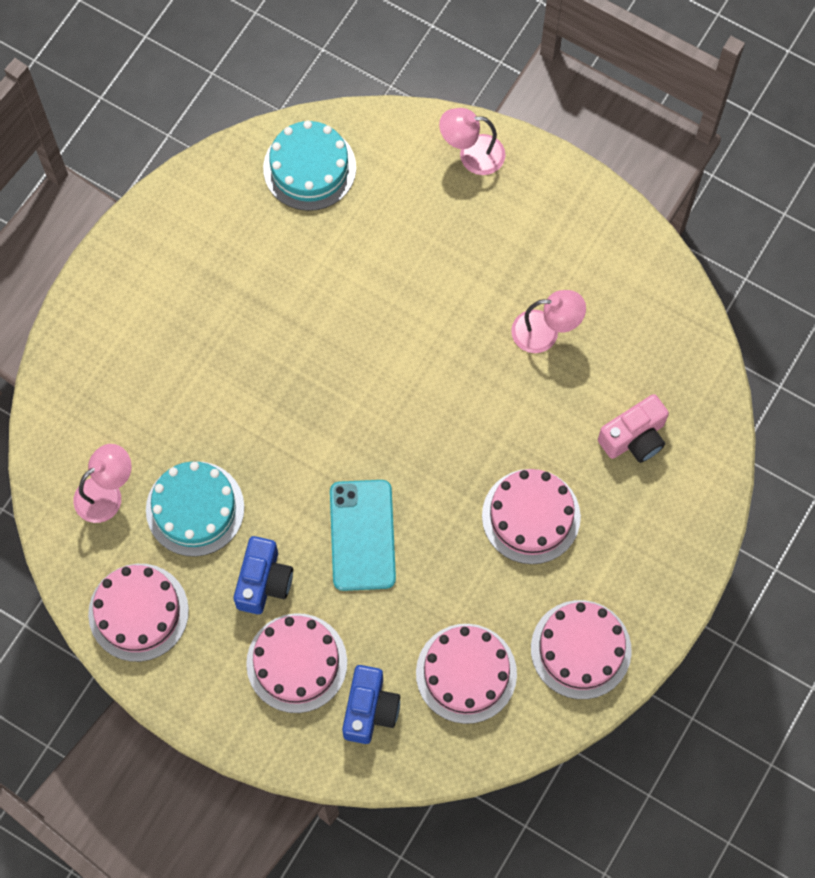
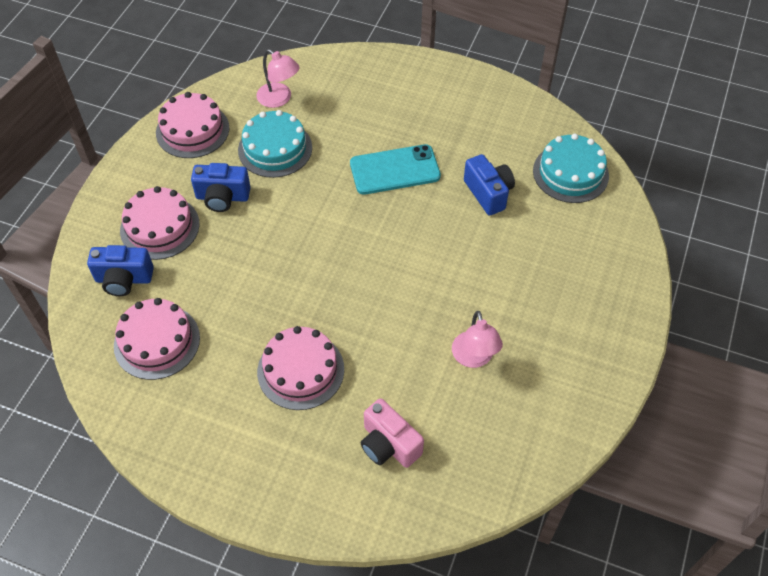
camera: 80 degrees right, 15 degrees down
turquoise phone [330,480,396,591] -> turquoise phone moved to [350,144,441,195]
pink lamp [439,108,505,175] -> none
pink cake [531,600,632,699] -> none
none -> blue camera [464,154,515,216]

